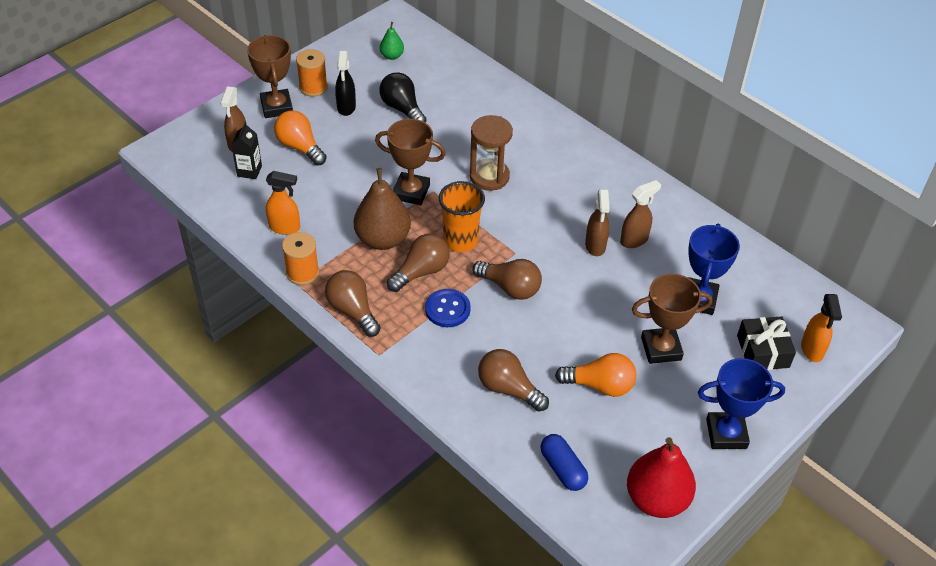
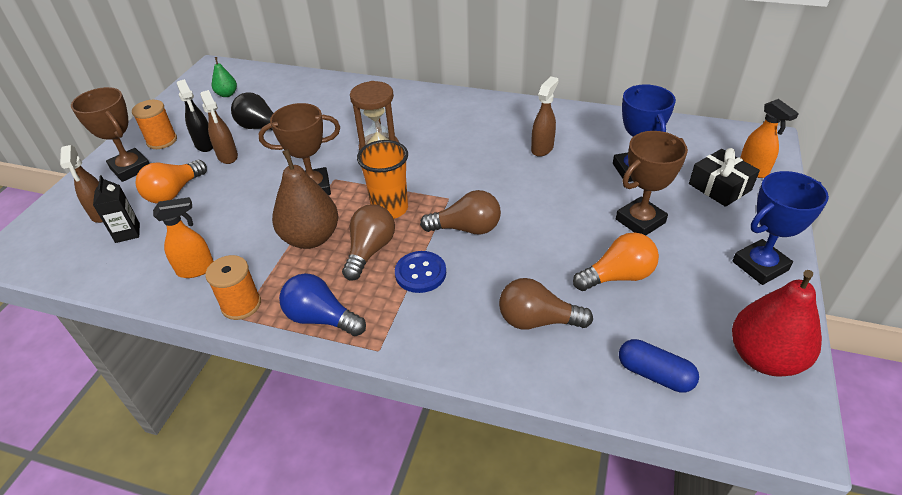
camera: 25 degrees left, 5 degrees down
orange light bulb [274,110,327,166] -> orange light bulb turned 75 degrees counterclockwise [135,160,207,203]
brown light bulb [325,270,381,337] -> blue light bulb [279,273,366,336]
brown spray bottle [585,190,610,256] -> brown spray bottle moved to [200,90,238,164]

